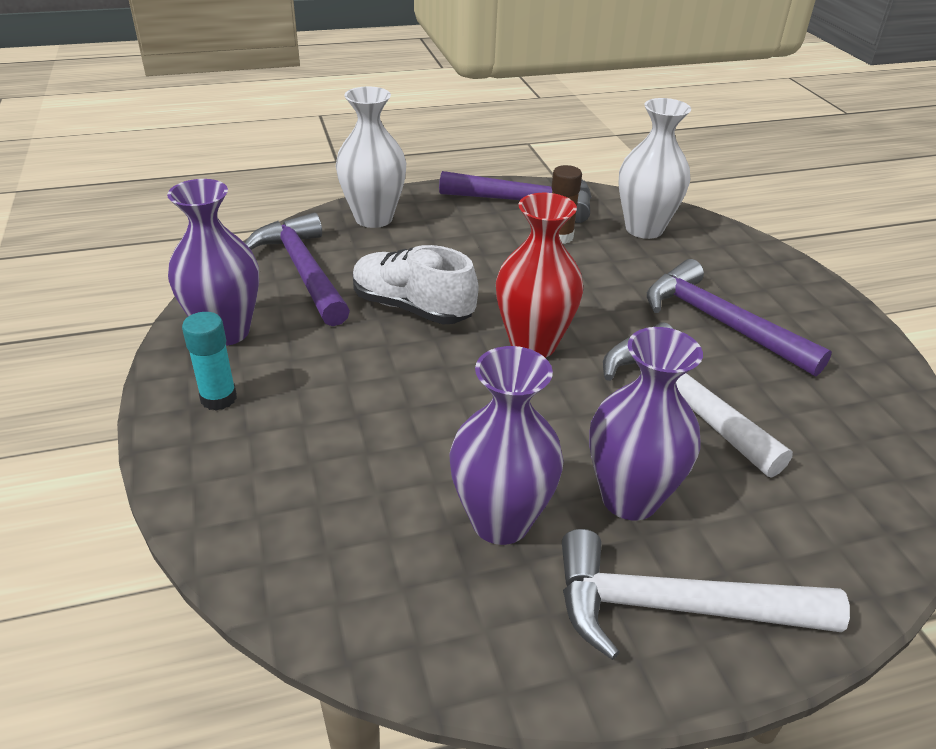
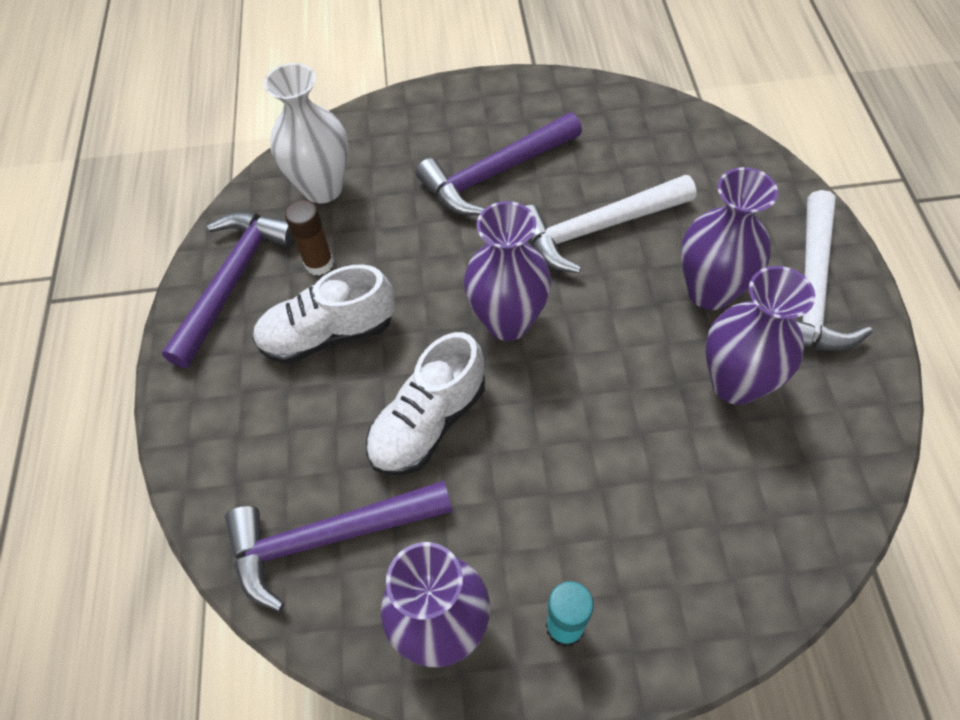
camera: 75 degrees left, 20 degrees up
white vase [336,86,406,228] -> none
red vase [496,193,583,358] -> purple vase [464,201,551,341]
none -> white shoe [253,264,395,364]

